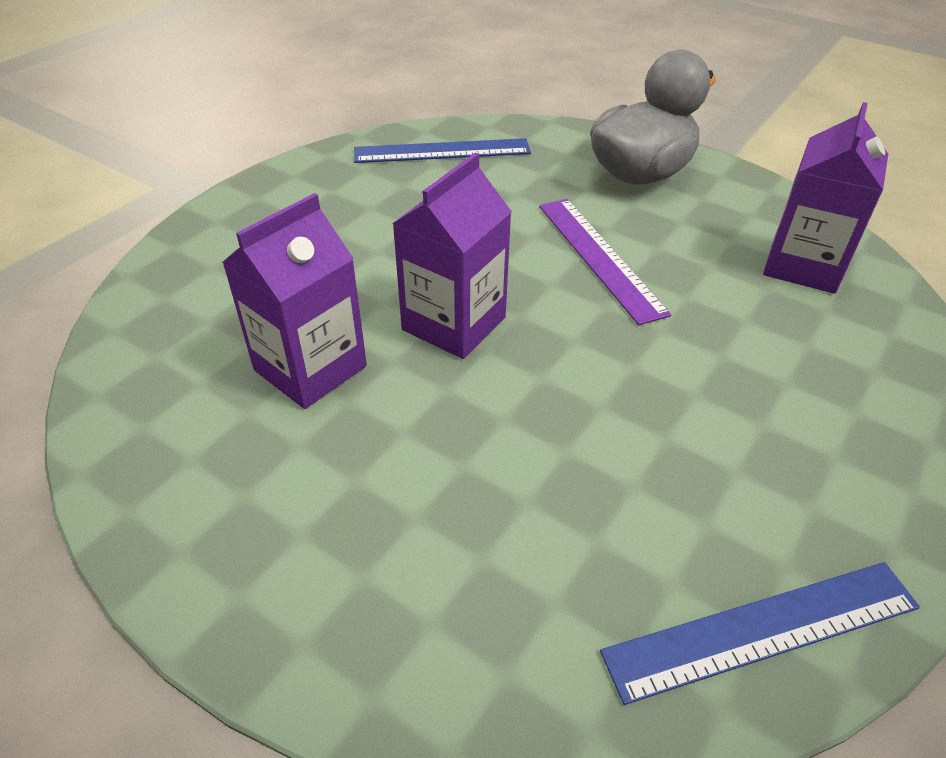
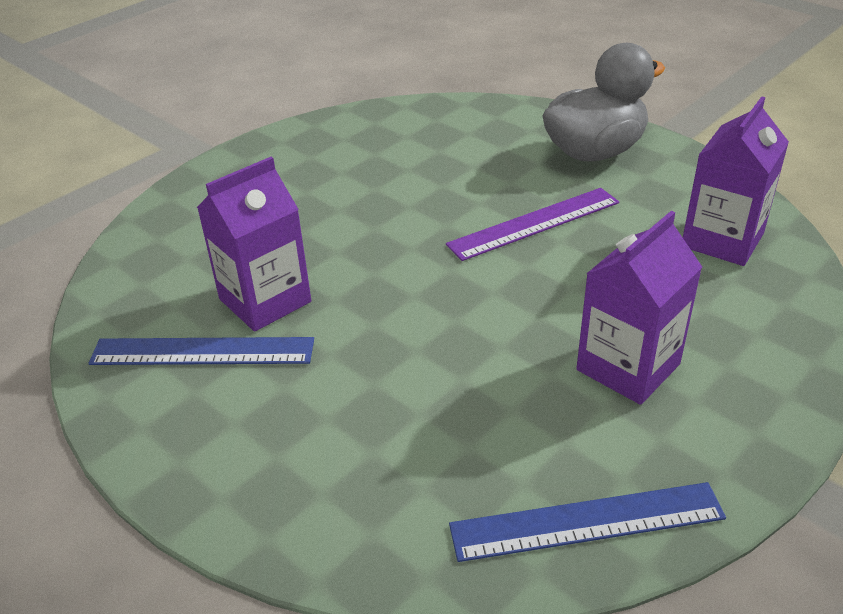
camera: 10 degrees right, 5 degrees down
blue ruler [354,138,531,163] -> blue ruler moved to [89,337,314,365]
purple carton [392,153,512,359] -> purple carton moved to [576,211,702,405]
purple ruler [539,199,671,325] -> purple ruler turned 75 degrees clockwise [446,188,619,261]

